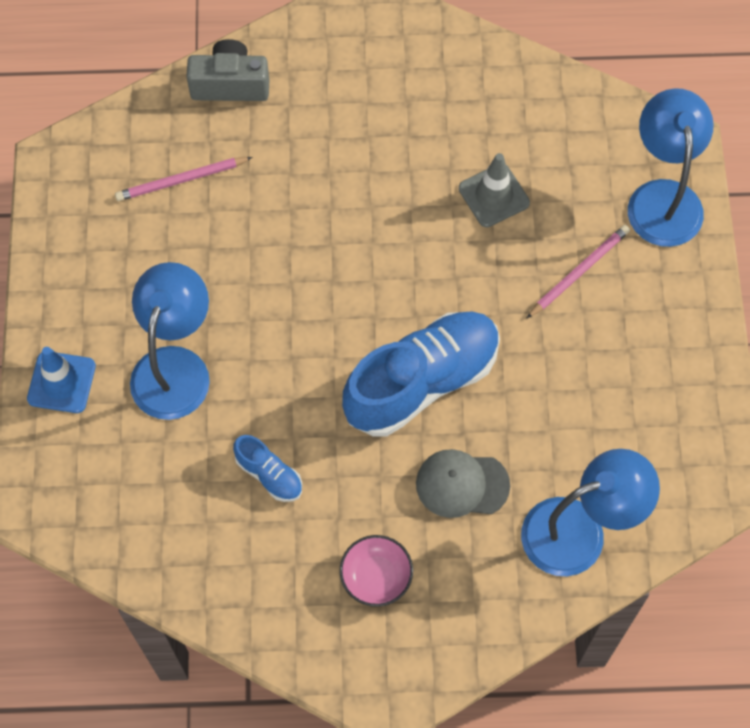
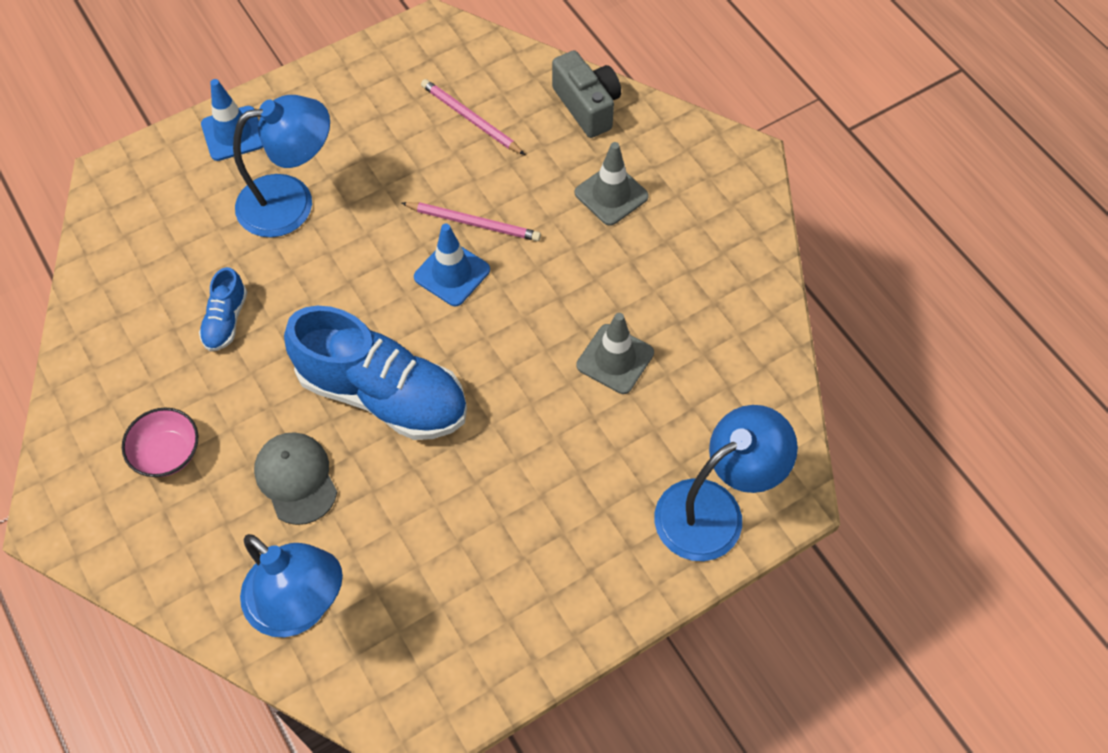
camera: 60 degrees right, 5 degrees down
pink pencil [527,225,630,318] -> pink pencil moved to [402,202,541,241]
none -> blue traffic cone [414,224,490,306]
none -> grey traffic cone [575,142,649,226]

